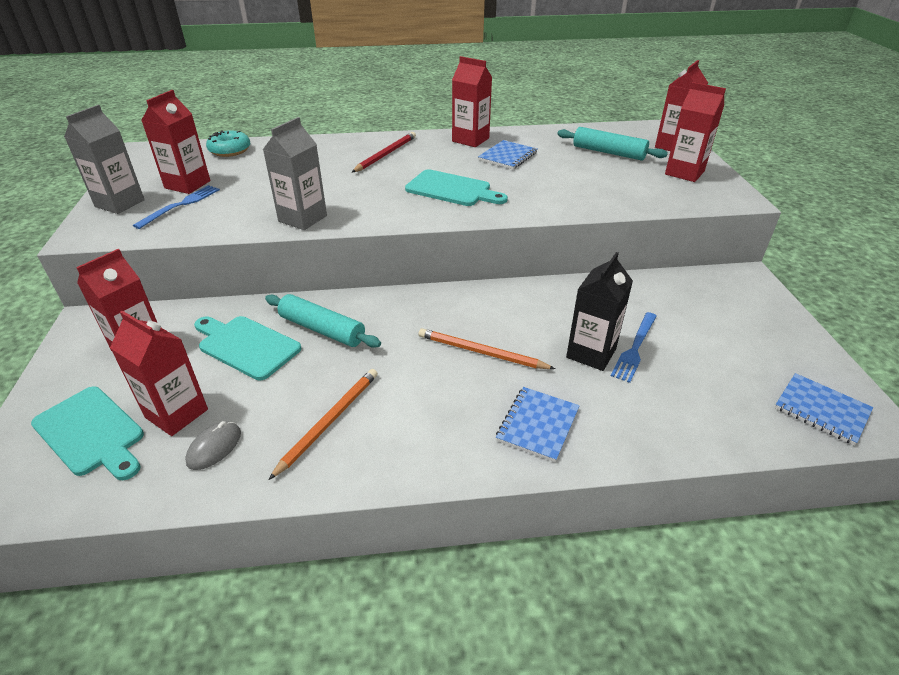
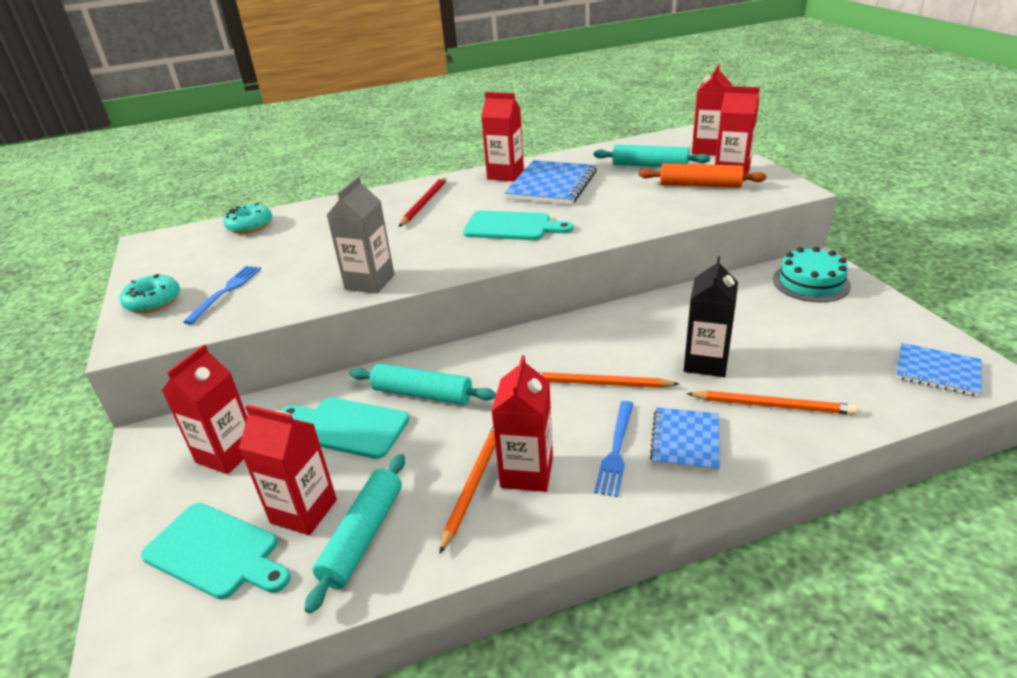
camera: 10 degrees left, 5 degrees down
grey carton [64,105,145,214] -> turquoise donut [120,274,180,313]
red carton [141,90,210,194] -> red carton moved to [491,355,553,492]
grey mouse [185,421,241,470] -> turquoise rolling pin [304,454,405,614]
blue notebook [478,140,537,169] -> blue notebook [505,160,597,205], size x1.62
blue fork [611,312,657,383] -> blue fork moved to [594,401,634,497]
none -> orange rolling pin [639,163,767,188]
none -> orange pencil [686,391,857,415]
none -> turquoise cake [773,247,851,302]

